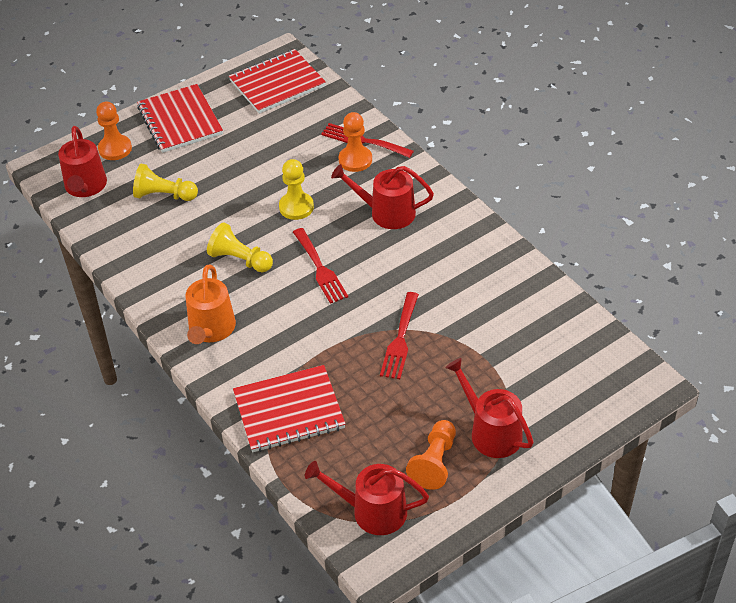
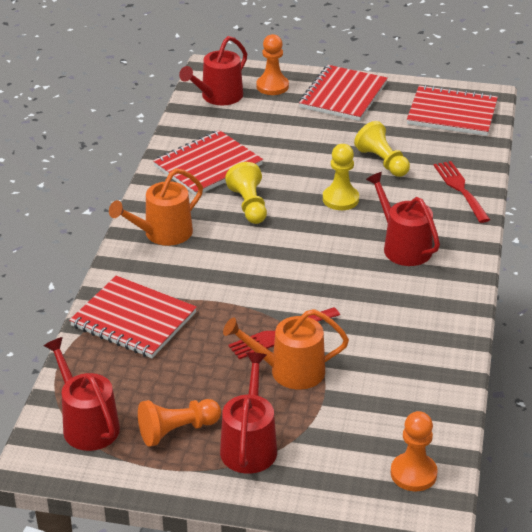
camera: 45 degrees right, 10 degrees down
yellow pawn [133,164,198,201] -> yellow pawn moved to [354,121,410,177]
red fork [293,228,348,304] -> none
orange pawn [338,112,372,172] -> orange pawn moved to [391,411,438,491]
none -> red notebook [153,130,263,196]
none -> orange watering can [223,309,349,390]

